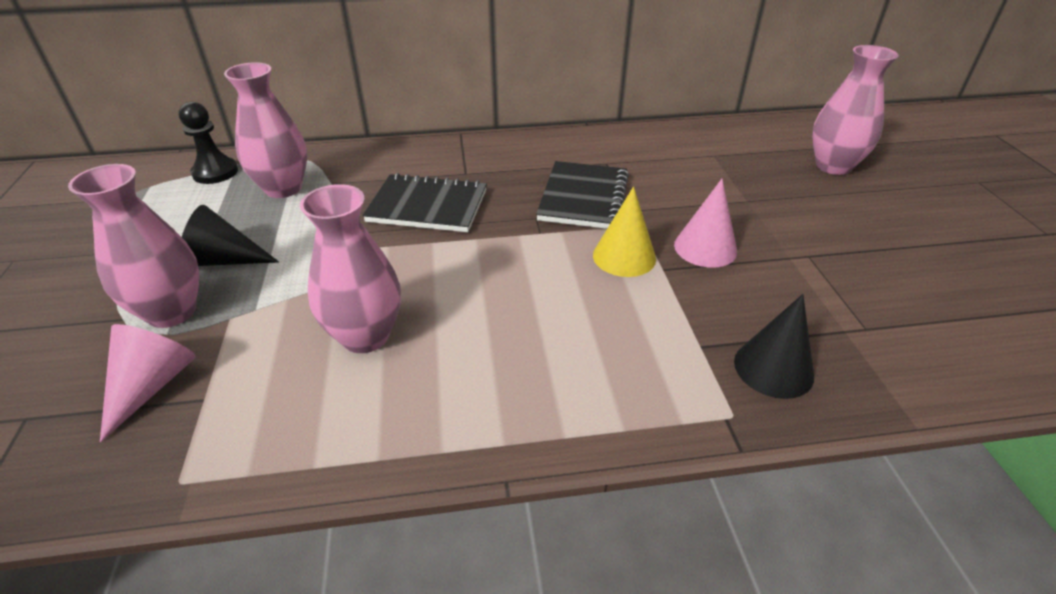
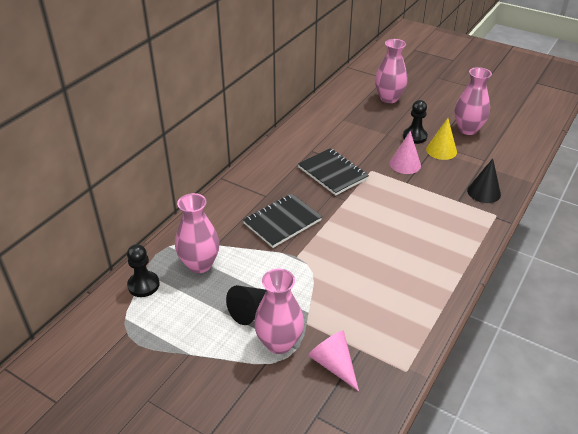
camera: 50 degrees left, 0 degrees up
pink vase [300,184,401,353] -> pink vase moved to [454,67,492,135]
yellow cone [593,186,656,277] -> yellow cone moved to [426,118,457,160]
none -> black pawn [403,100,428,144]

